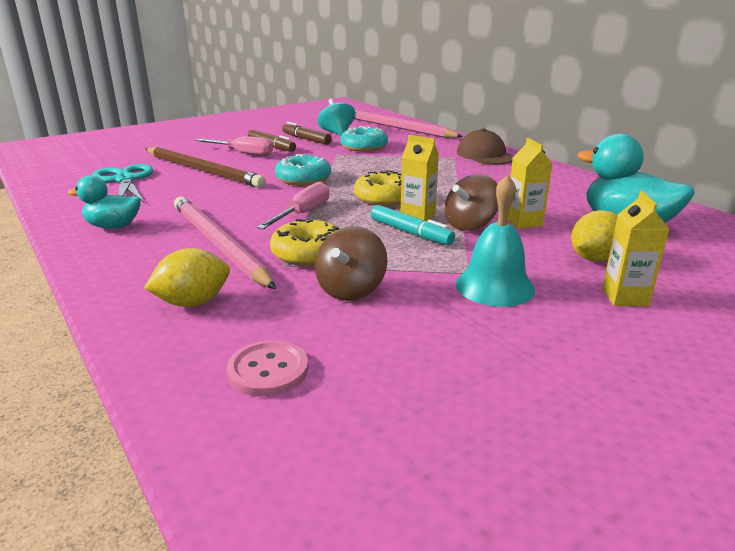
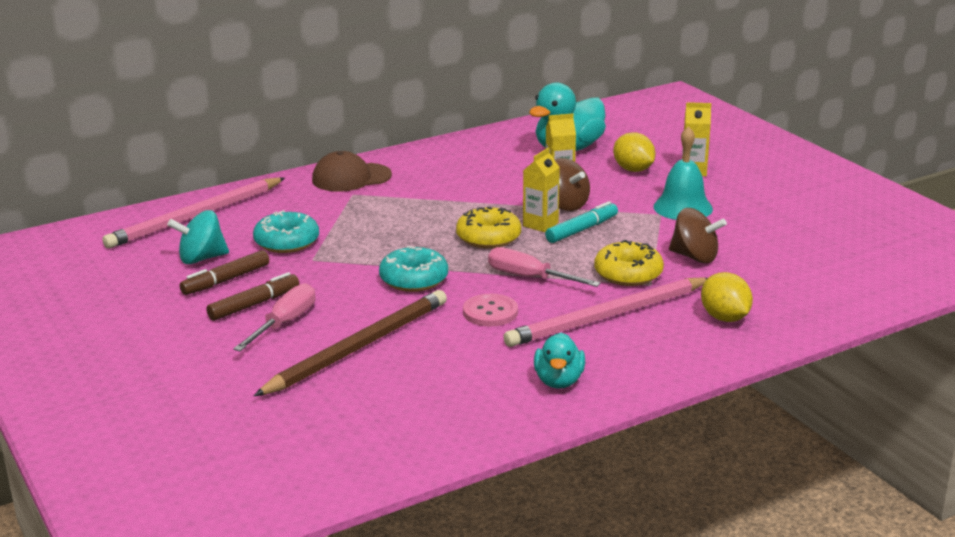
camera: 85 degrees left, 0 degrees up
turquoise scissors [93,164,153,202] -> none
pink button [227,340,308,397] -> pink button moved to [463,294,518,326]

